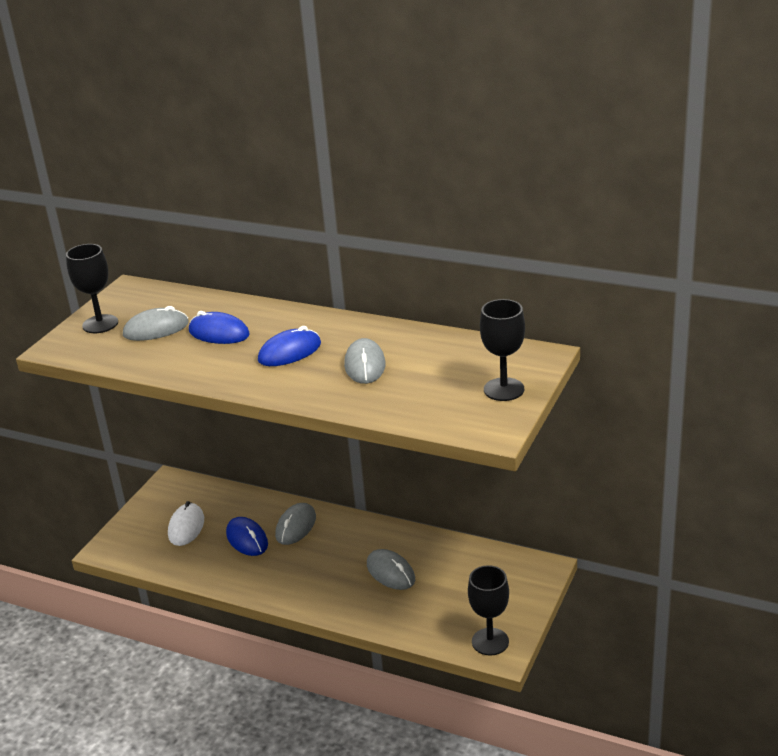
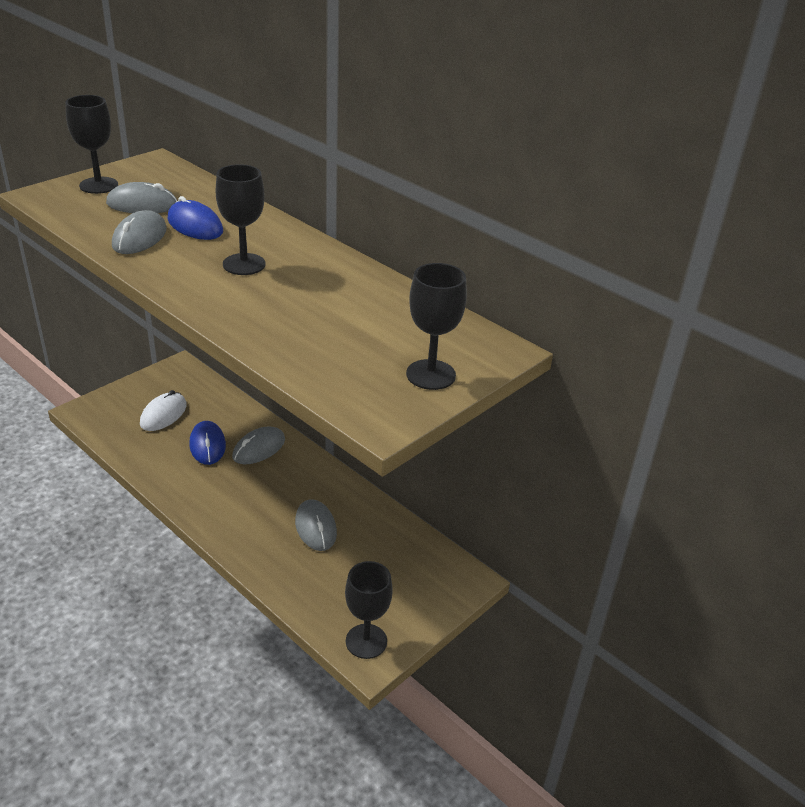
camera: 15 degrees right, 5 degrees up
blue mouse [258,326,321,366] -> black goblet [215,164,266,275]
grey mouse [344,338,386,384] -> grey mouse moved to [112,210,167,254]

